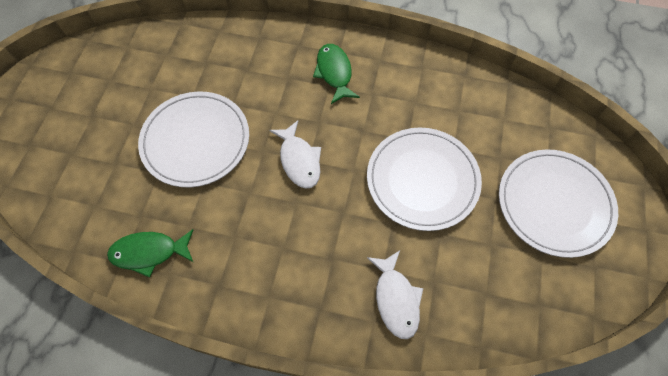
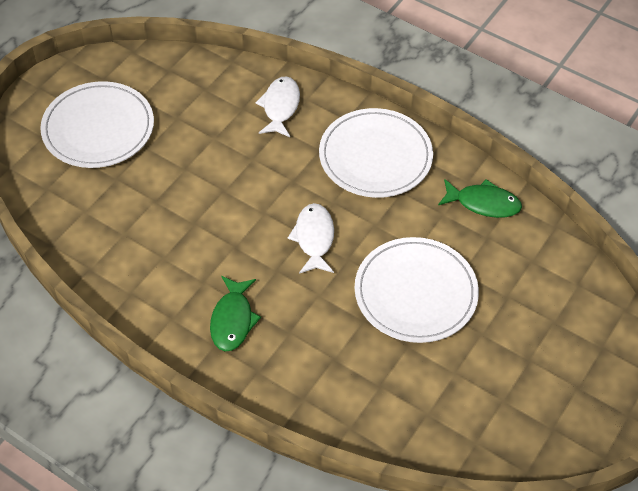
camera: 160 degrees left, 10 degrees down
white plate [367,128,482,231] -> white plate moved to [319,108,433,198]

